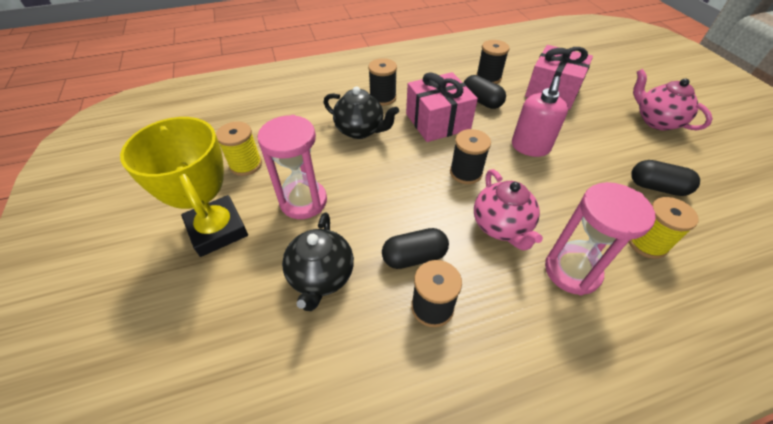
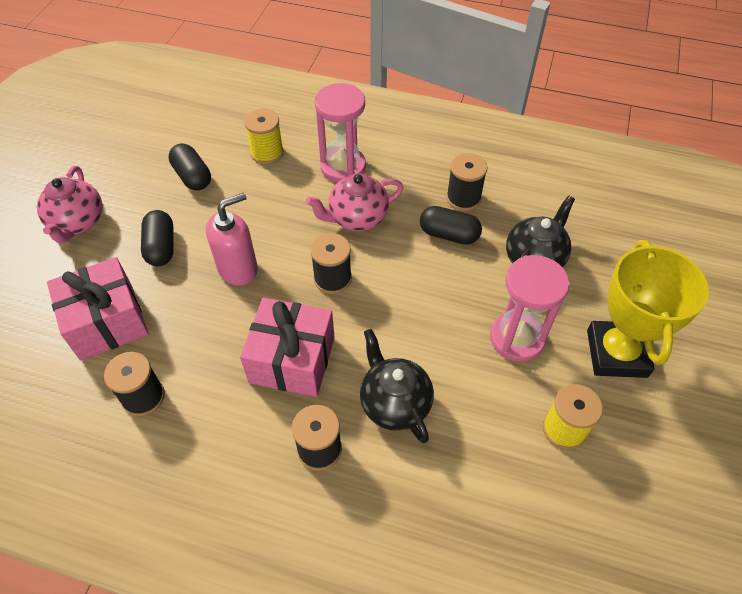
camera: 145 degrees left, 5 degrees up
black capsule [464,75,506,109] -> black capsule moved to [141,210,174,266]
pink teapot [474,169,543,251] -> pink teapot turned 135 degrees counterclockwise [306,173,404,231]

